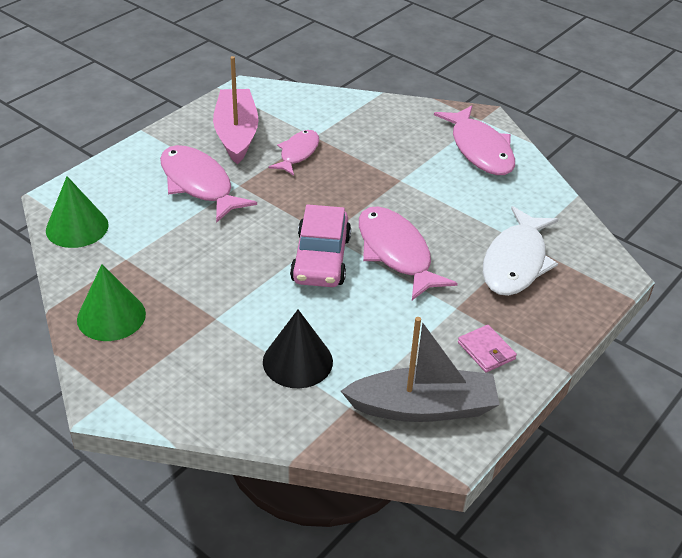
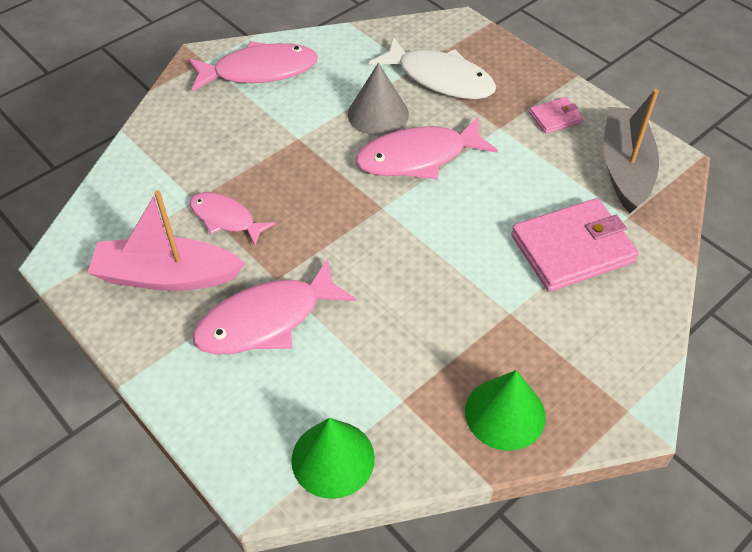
camera: 80 degrees left, 10 degrees up
black cone [263,310,333,388] -> pink wallet [511,198,639,292]
pink car [290,204,351,287] -> none
none -> grey cone [348,63,409,136]

